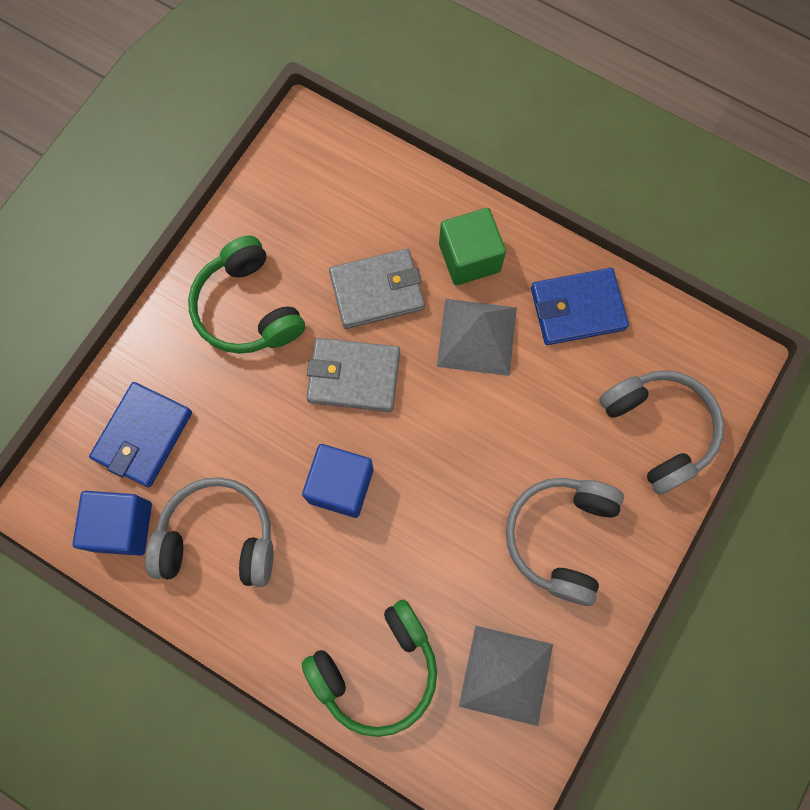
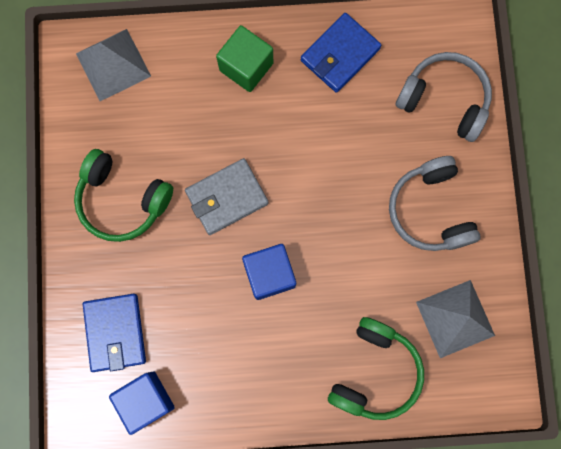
camera: 35 degrees left, 5 degrees up
grey headphones [145,477,273,587] -> none
grey wallet [329,249,425,329] -> none
grey pyramid [437,299,517,376] -> grey pyramid moved to [76,29,151,101]

